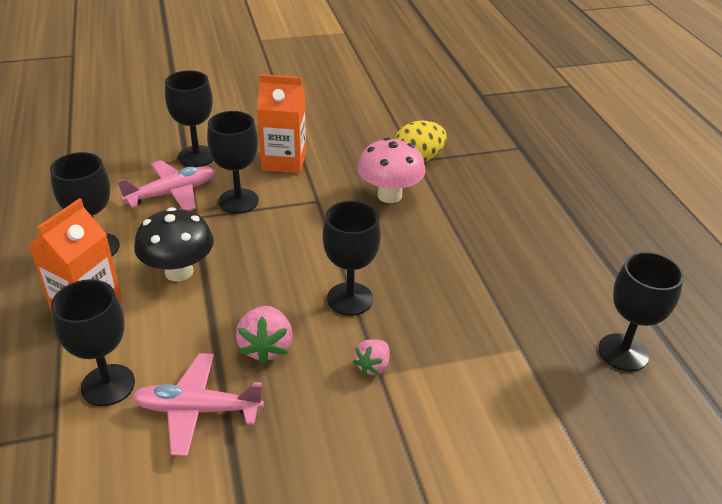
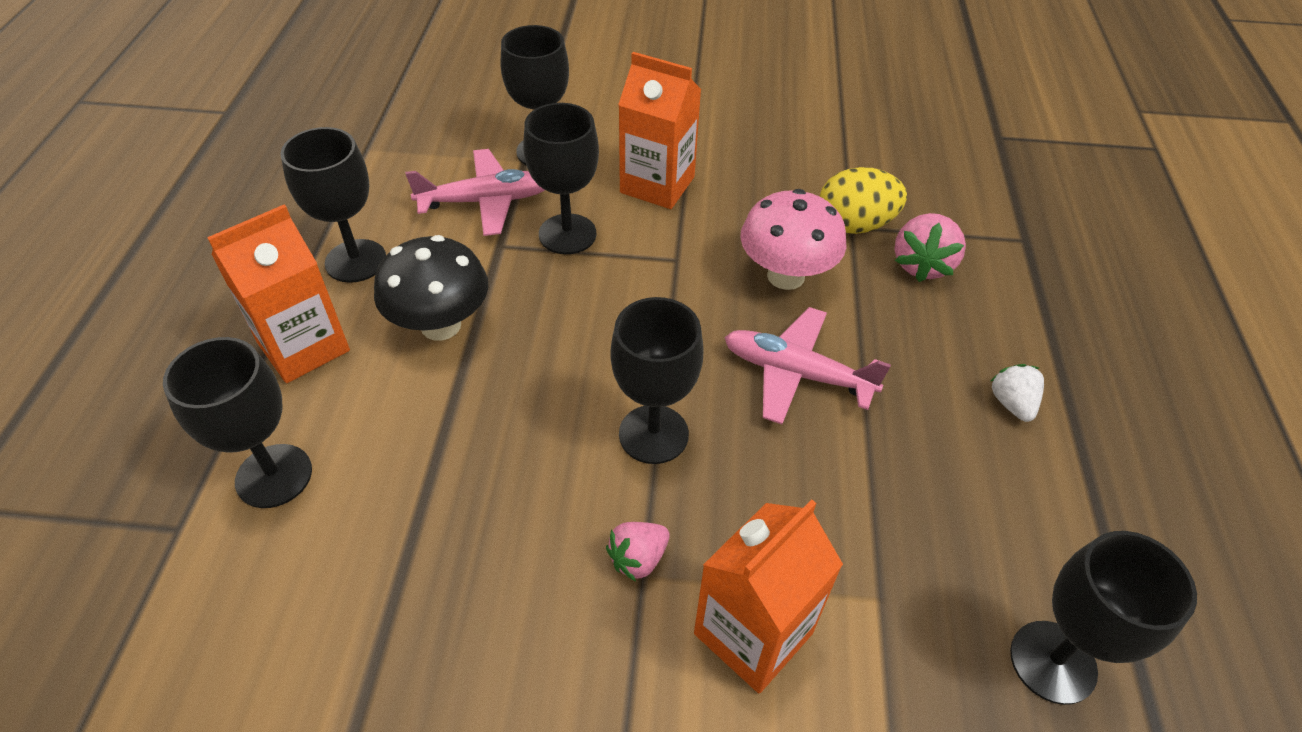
camera: 20 degrees right, 10 degrees up
pink plane [131,353,264,456] -> pink plane moved to [724,307,891,424]
pink strawberry [236,306,293,364] -> pink strawberry moved to [894,213,966,282]
none -> orange carton [694,499,843,693]
none -> white strawberry [991,364,1044,422]

